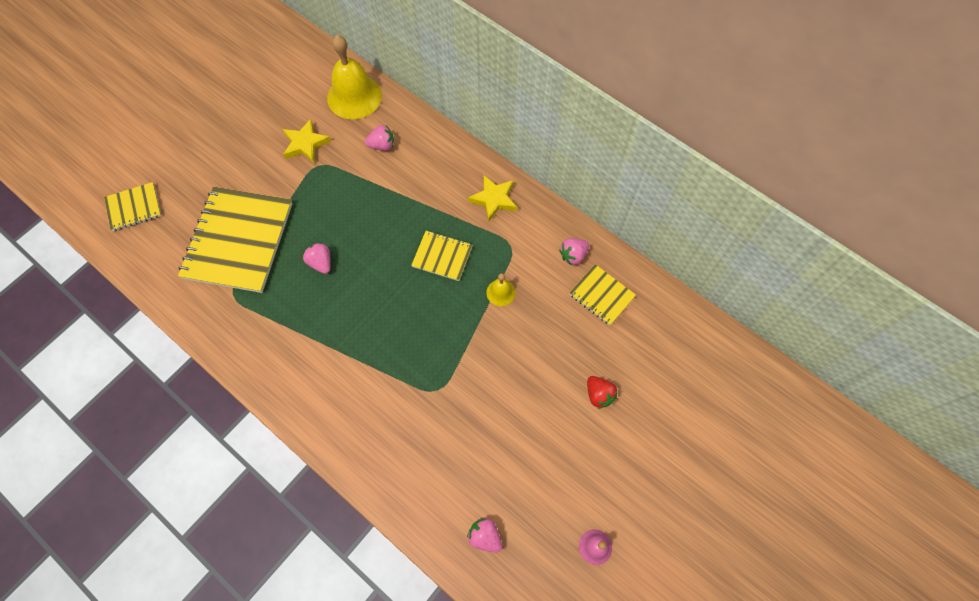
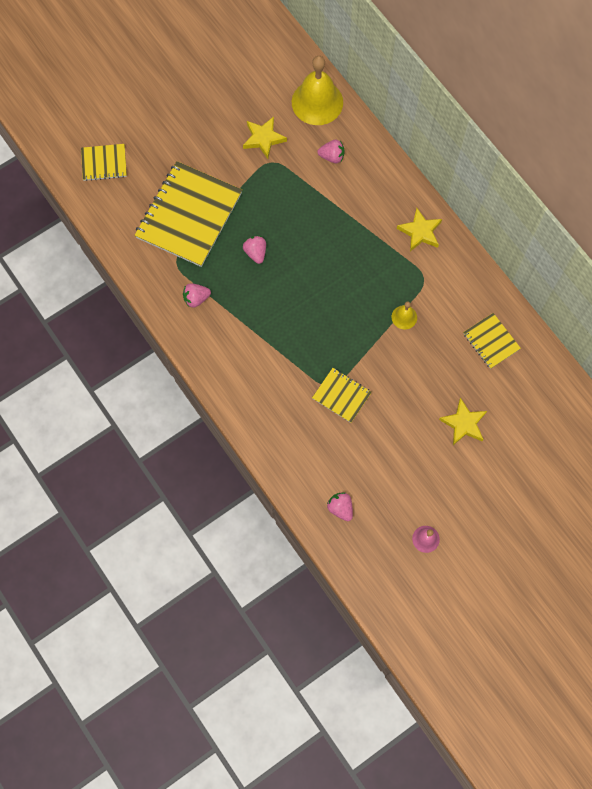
camera: 15 degrees right, 5 degrees up
yellow notebook [411,231,473,281] -> yellow notebook moved to [312,368,372,423]
pink strawberry [559,238,589,265] -> pink strawberry moved to [183,283,211,308]
red strawberry [587,376,617,409] -> yellow star [439,398,487,445]

